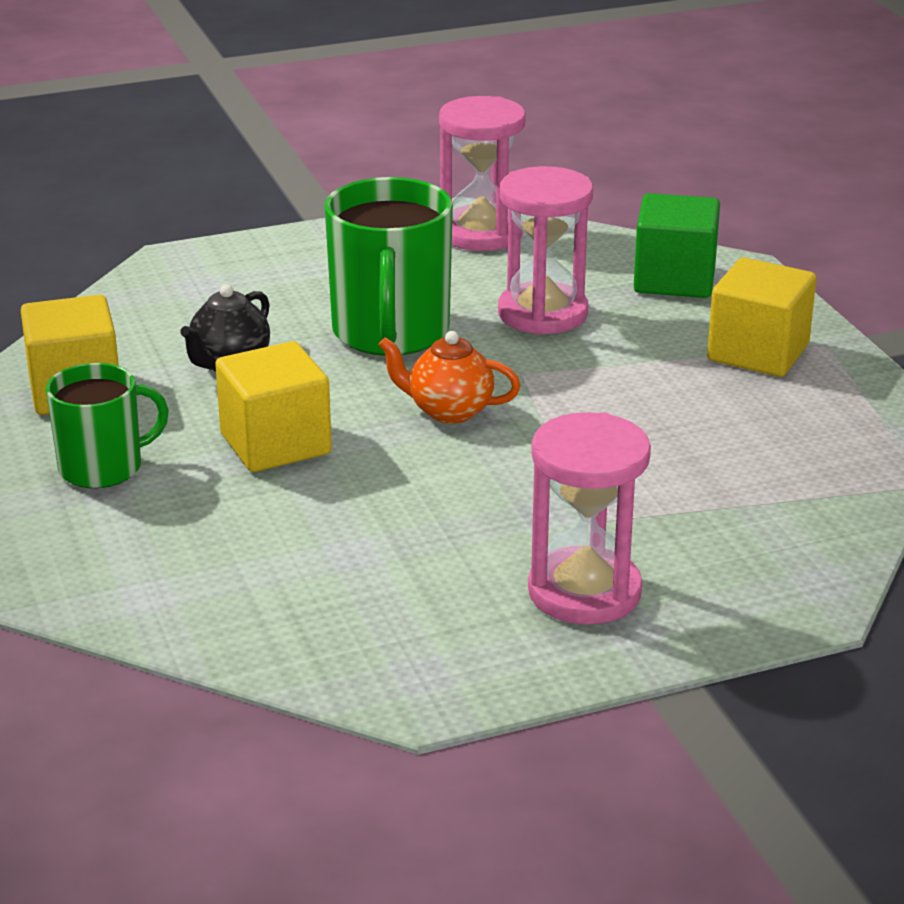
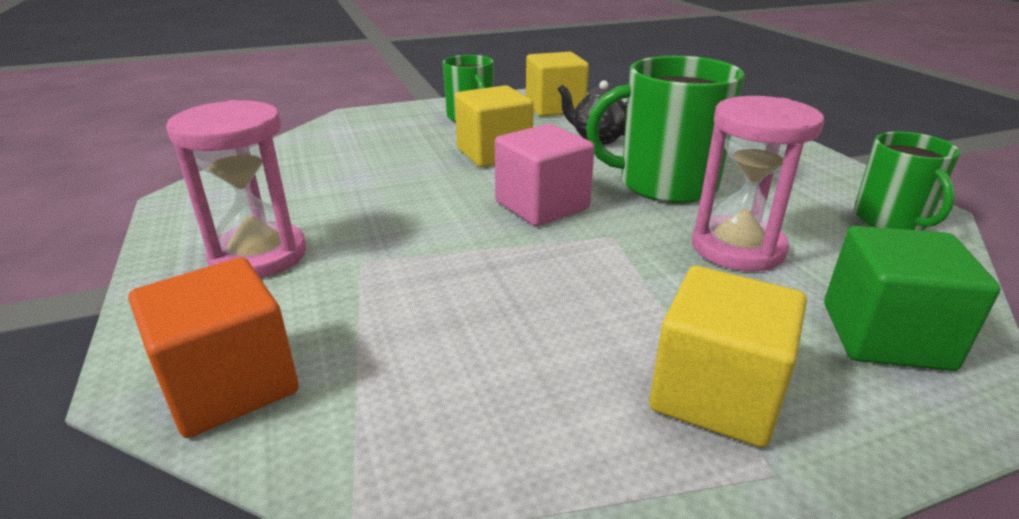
camera: 90 degrees right, 0 degrees up
orange teapot [378,331,520,424] -> pink cube [495,124,595,226]
pink hourglass [439,96,526,251] -> green mug [854,132,960,231]
none -> orange cube [129,257,299,438]

